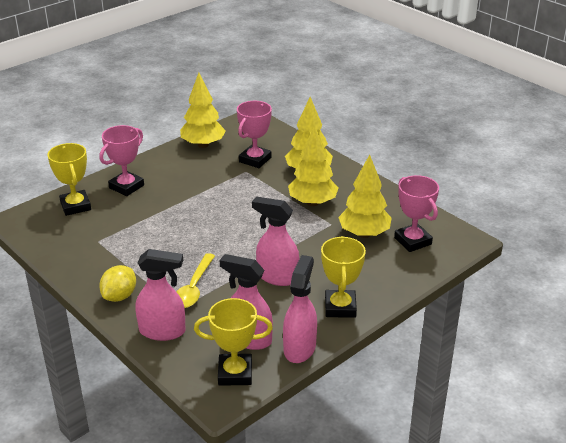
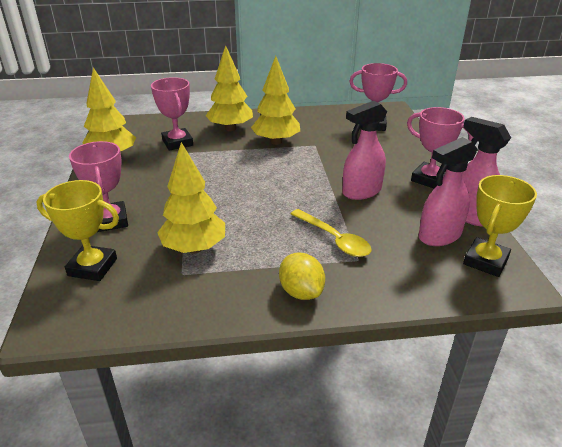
camera: 55 degrees left, 0 degrees up
pink spray bottle [135,249,185,341] -> none
yellow trophy [321,236,366,318] -> pink trophy [407,107,473,188]
yellow tree [338,155,392,238] -> yellow tree moved to [157,142,225,254]

